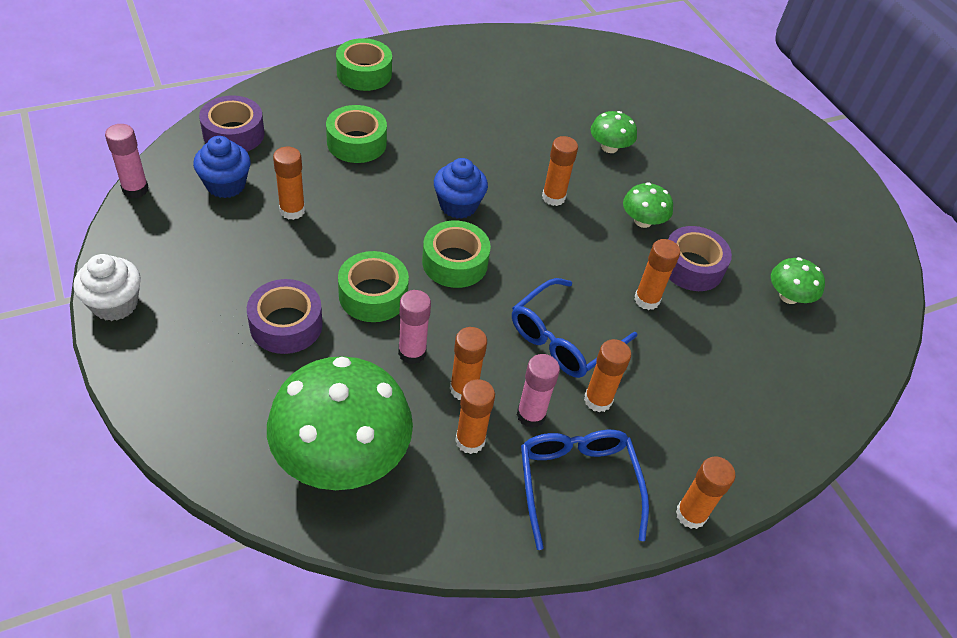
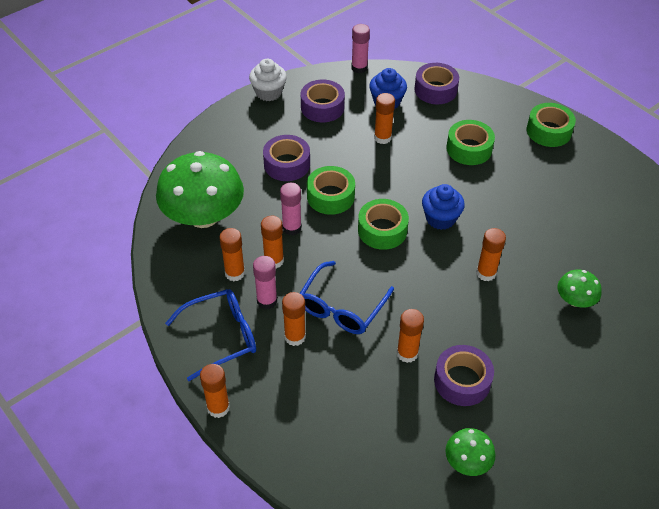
camera: 80 degrees right, 0 degrees up
blue glasses [512,278,637,378] -> blue glasses turned 90 degrees counterclockwise [300,261,394,334]
green mushroom [623,182,673,228] -> none
none -> purple tape [301,80,345,122]

